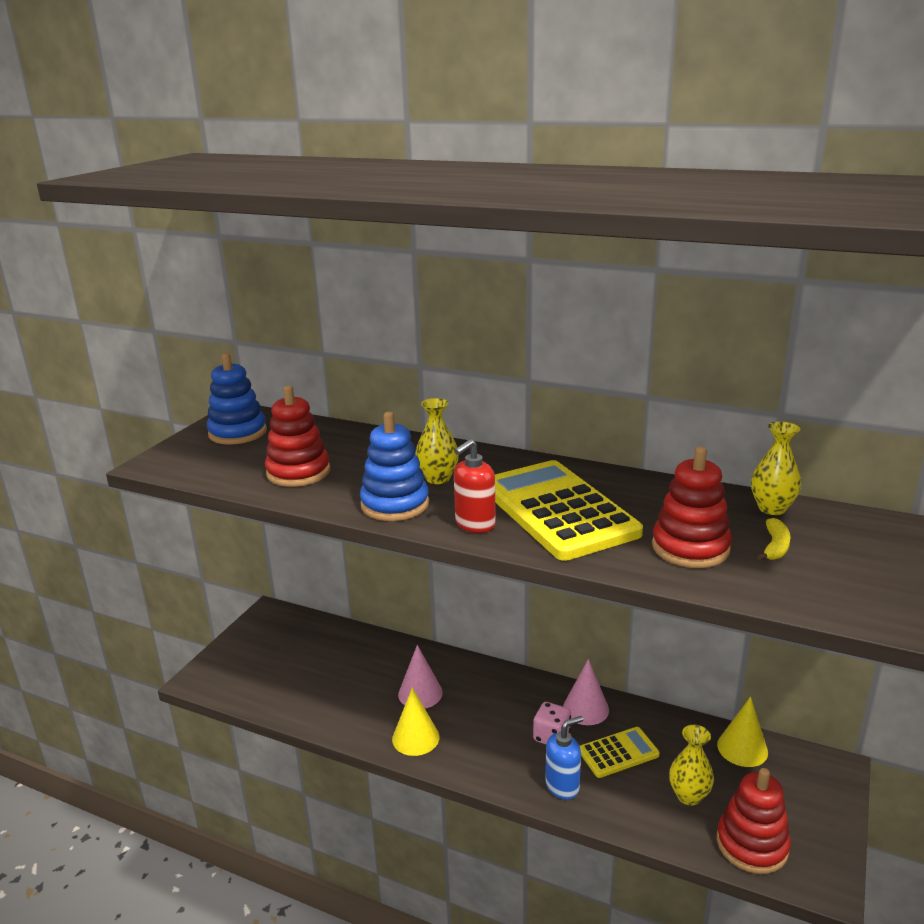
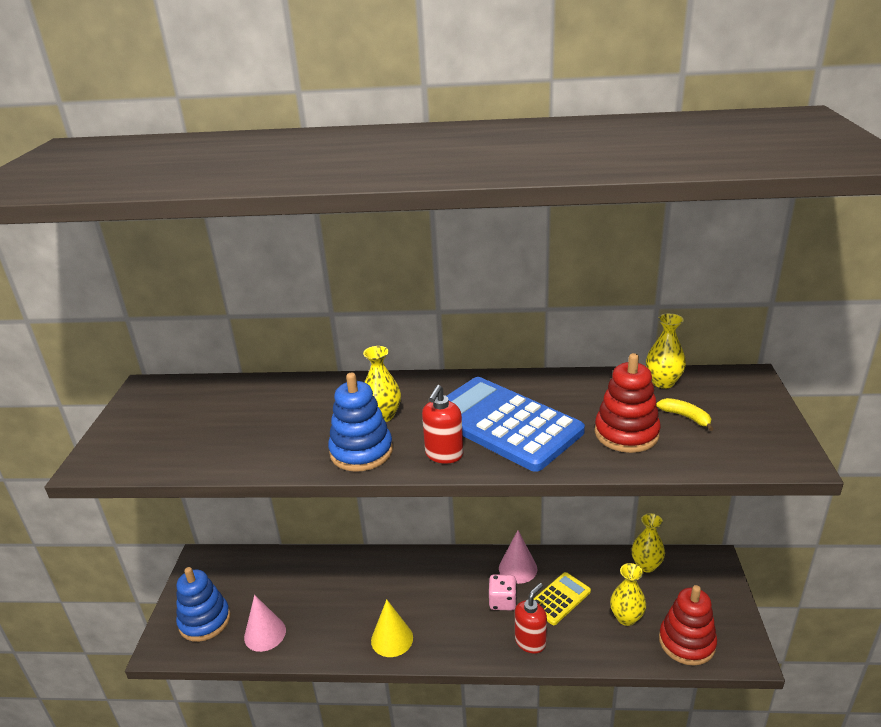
camera: 20 degrees left, 5 degrees up
blue stacking toy [207,353,267,445] -> blue stacking toy moved to [176,567,230,642]
red stacking toy [265,385,330,487] -> none
pink cone [398,645,443,708] -> pink cone moved to [244,595,286,652]
yellow calculator [495,460,643,561] -> blue calculator [447,377,585,472]
blue soap dispenser [545,716,583,800] -> red soap dispenser [515,583,547,653]
yellow cone [717,697,768,767] -> yellow vase [631,513,665,572]
yellow banana [757,518,791,561] -> yellow banana turned 45 degrees counterclockwise [656,398,713,431]

